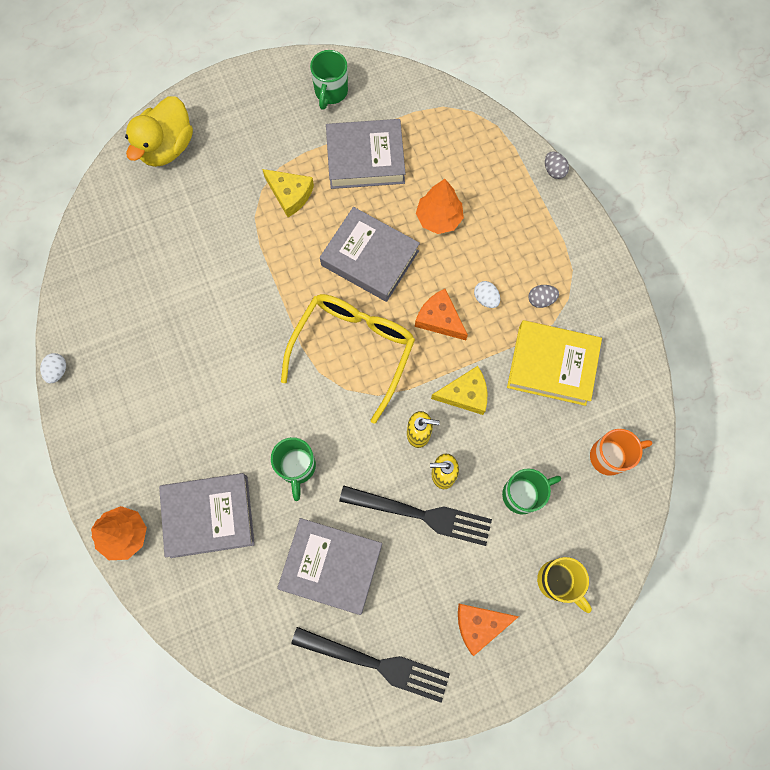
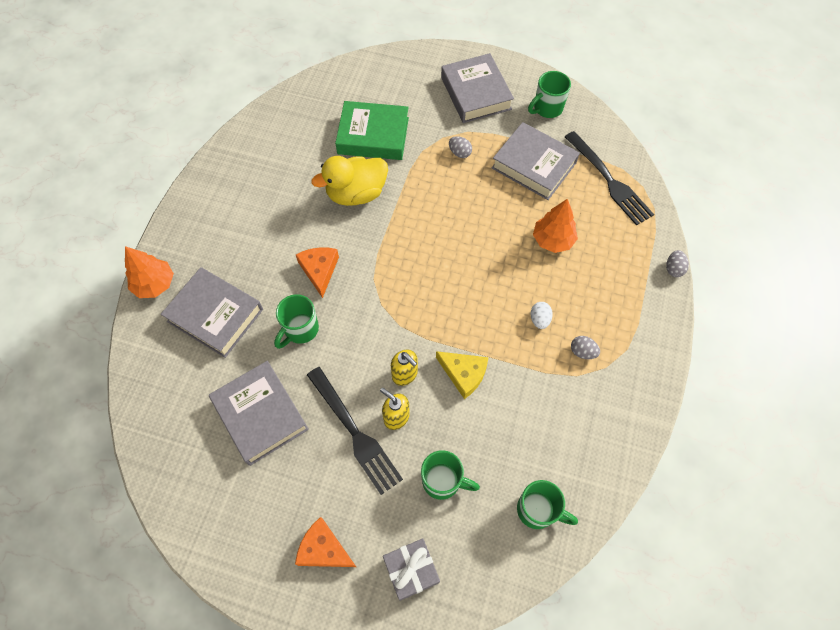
camera: 40 degrees right, 10 degrees down
white egg [40,353,66,383] -> none
yellow duck [125,96,193,167] -> yellow duck moved to [311,156,388,206]
yellow cheese [262,169,314,217] -> grey egg [449,136,472,158]
yellow glasses [281,294,415,424] -> none
black fork [291,627,450,703] -> black fork moved to [565,131,654,226]
grey book [320,207,420,302] -> grey book moved to [441,53,514,123]
orange cheese [415,289,468,340] -> orange cheese moved to [296,247,339,298]
yellow book [507,320,602,406] -> none
yellow mug [537,557,592,613] -> grey gift [383,538,440,601]
orange mug [590,429,652,476] -> green mug [517,480,578,529]
none -> green book [335,101,409,160]

